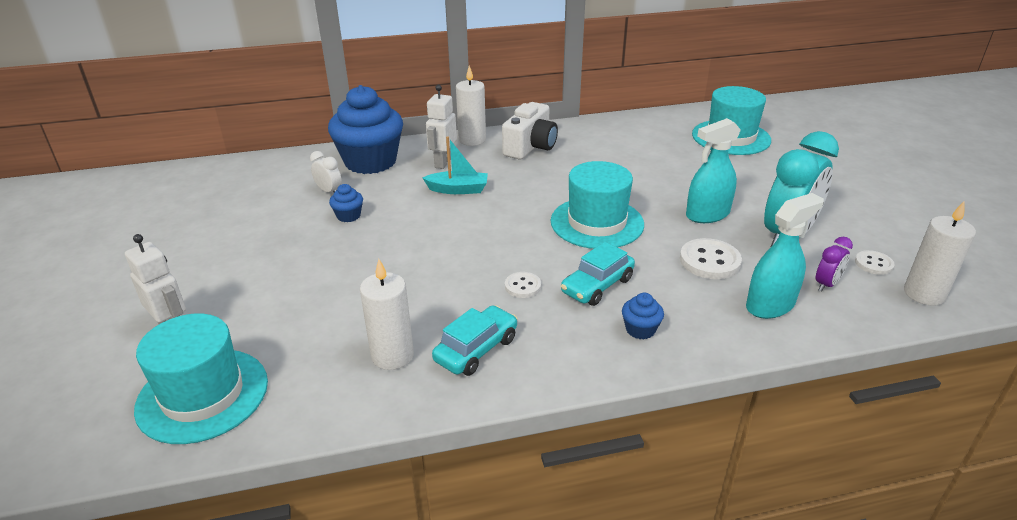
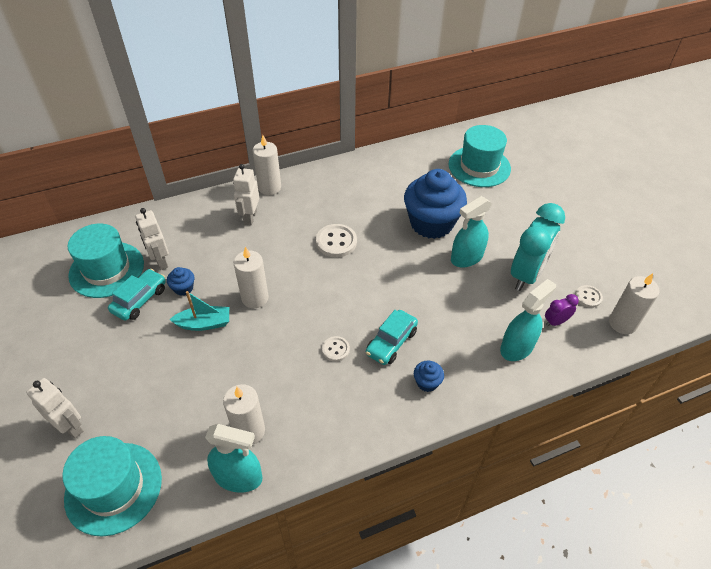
camera: 10 degrees left, 15 degrees up
white clock [310,151,342,192] -> white robot [135,208,169,270]
blue cupcake [328,85,403,174] -> blue cupcake moved to [404,169,467,239]
turquoise boat [422,137,488,194] -> turquoise boat moved to [169,291,229,331]
turquoise car [432,305,518,376] -> turquoise car moved to [108,269,166,320]
white camera [502,102,558,159] -> none
turquoise hat [551,161,644,249] -> turquoise hat moved to [68,224,144,298]
white button [680,238,742,279] -> white button moved to [316,224,357,258]
purple clock [816,237,853,292] -> purple clock turned 150 degrees counterclockwise [545,294,579,327]
none -> turquoise spray bottle [205,424,263,493]
none -> white candle [234,247,269,308]

